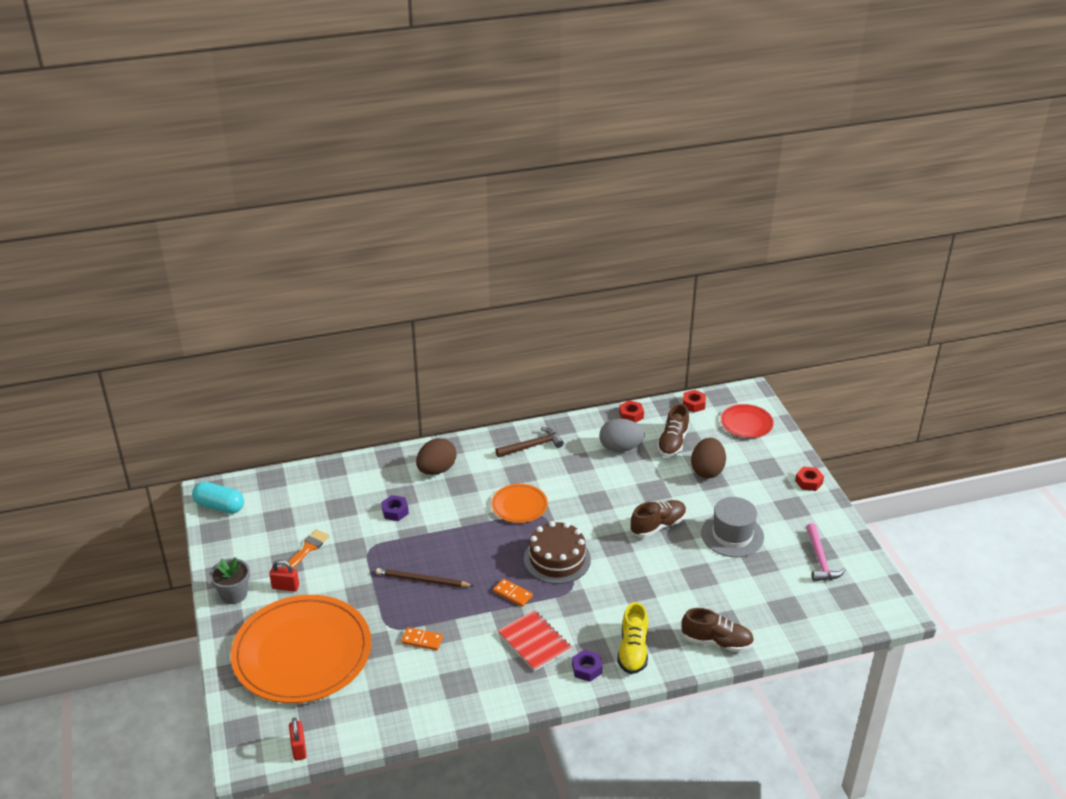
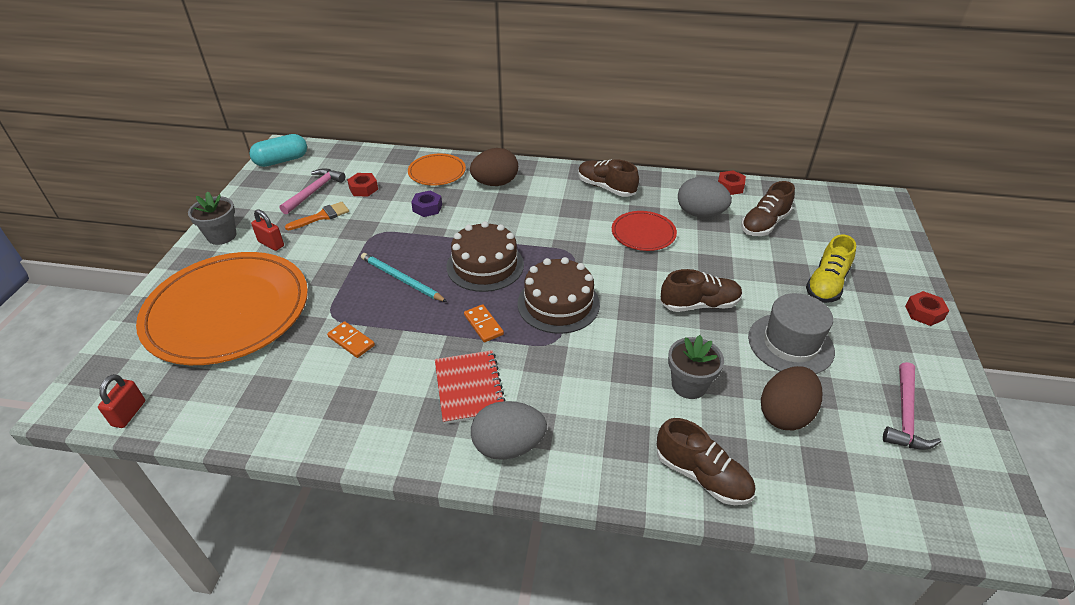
camera: 25 degrees right, 5 degrees up
turquoise capsule [192,482,244,514] -> turquoise capsule turned 75 degrees counterclockwise [249,134,307,167]
brown pencil [376,568,474,587] -> turquoise pencil [361,253,447,302]
orange plate [491,484,548,523] -> orange plate moved to [408,154,466,186]
brown hammer [495,427,564,457] -> brown shoe [578,159,639,197]
purple nut [572,649,602,682] -> grey egg [471,401,547,460]
yellow shoe [617,602,648,674] -> yellow shoe moved to [806,234,856,303]
red nut [683,390,706,413] -> red nut moved to [347,173,378,196]
brown egg [691,438,726,478] -> brown egg moved to [761,366,822,430]
red plate [721,404,774,438] -> red plate moved to [612,211,677,251]
none -> pink hammer [279,169,345,215]
none -> brown cake [446,221,524,292]
none -> grey flower pot [668,335,724,399]

